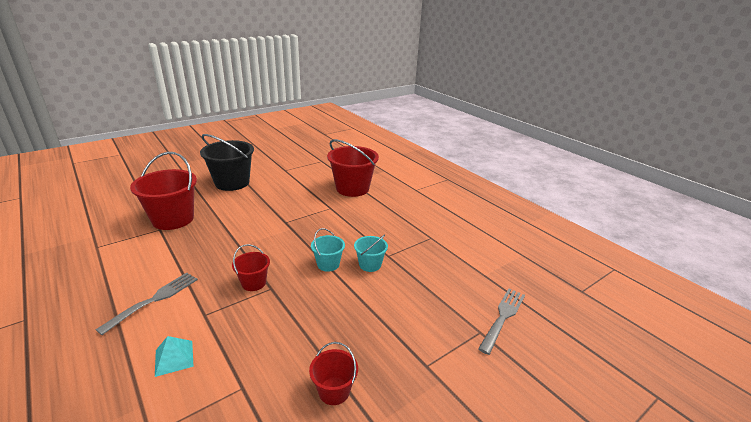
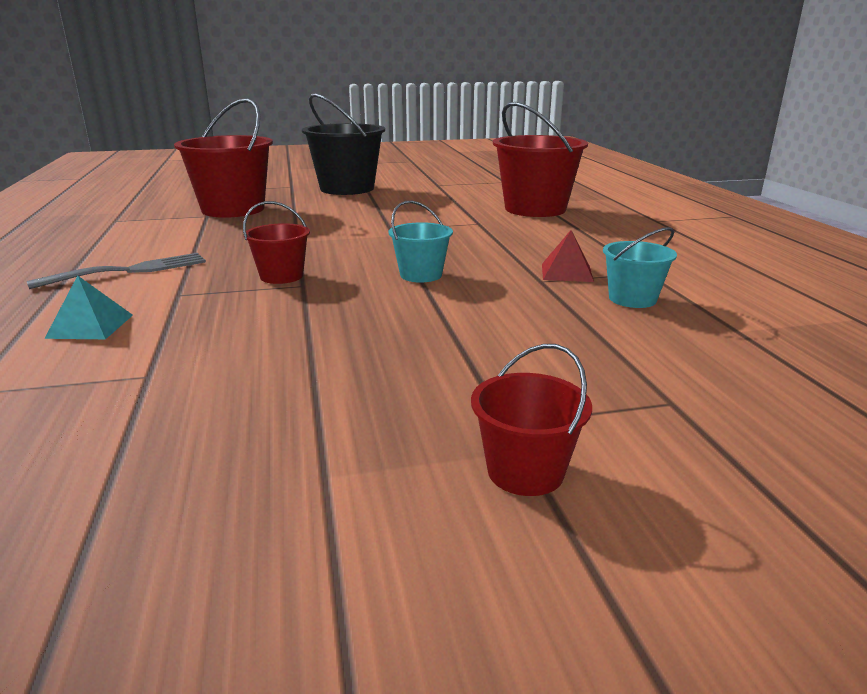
camera: 25 degrees right, 5 degrees down
red bucket [309,342,358,405] -> red bucket moved to [471,344,592,496]
turquoise bucket [354,234,388,272] -> turquoise bucket moved to [603,227,677,308]
grey fork [478,289,525,355] -> none
none -> red pyramid [542,230,594,282]

